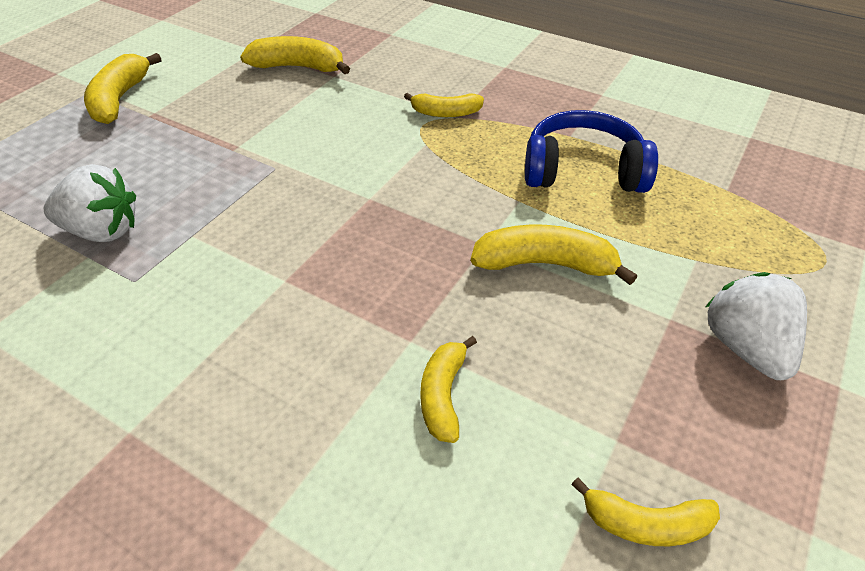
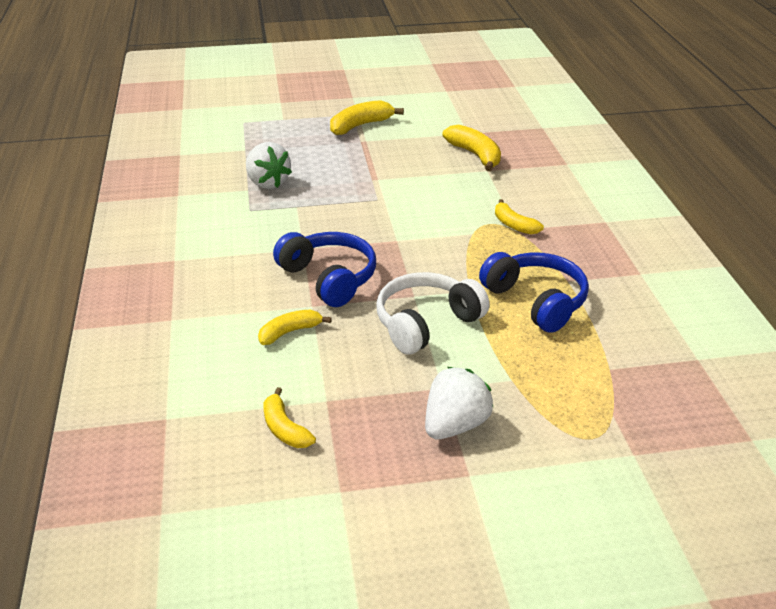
camera: 50 degrees right, 10 degrees down
yellow banana [471,225,637,285] -> white headphones [377,272,489,355]
none -> blue headphones [273,232,376,307]

